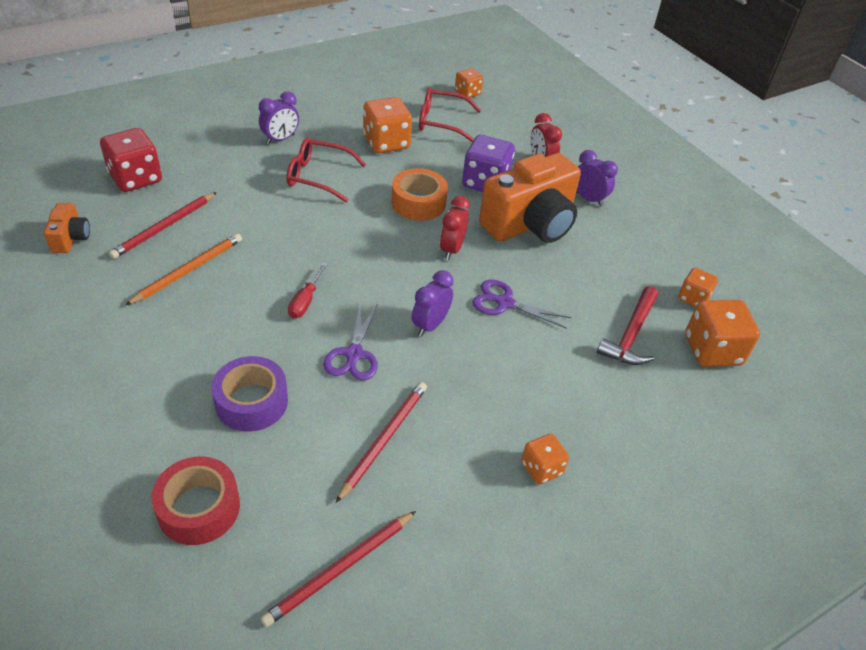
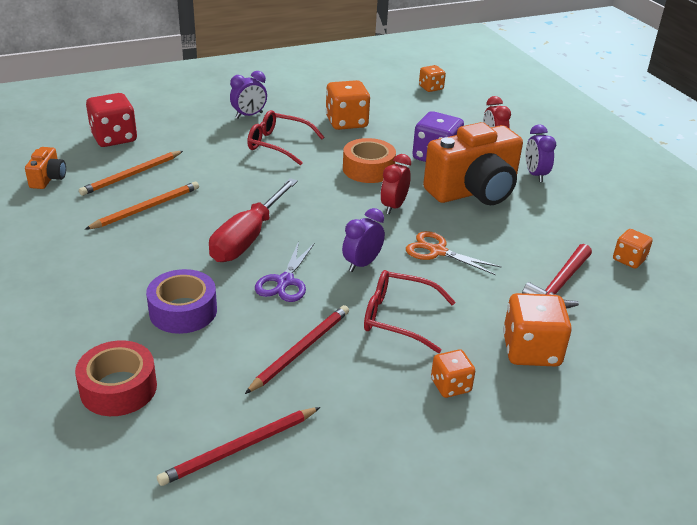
camera: 10 degrees right, 10 degrees down
red pencil [109,192,217,259] -> orange pencil [79,151,183,196]
red screwdriver [288,263,328,319] -> red screwdriver [209,178,298,262], size x2.04
red glasses [419,87,481,142] -> red glasses moved to [364,270,455,353]
purple scissors [472,279,572,329] -> orange scissors [406,231,501,275]
purple clock [576,150,618,207] -> purple clock turned 150 degrees counterclockwise [525,124,556,182]
orange dice [685,300,760,367] -> orange dice moved to [503,293,572,367]

